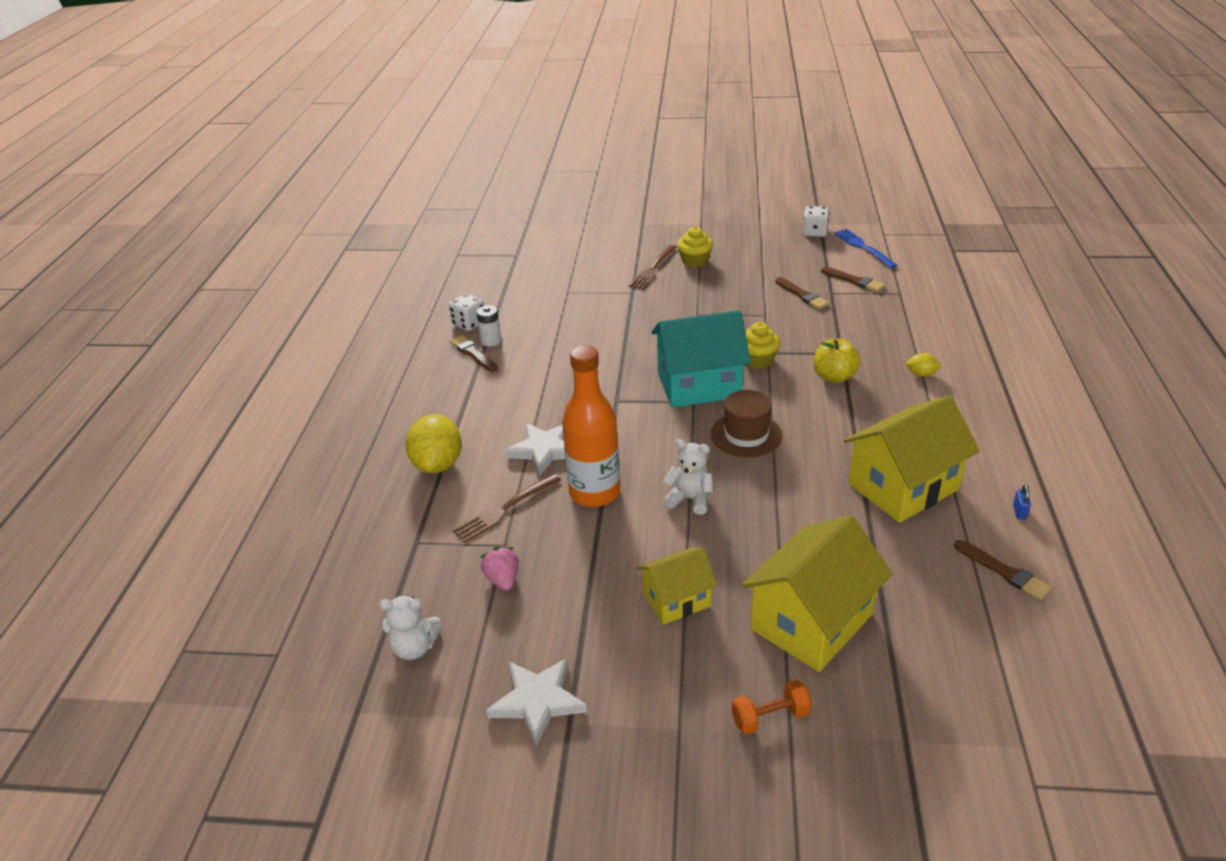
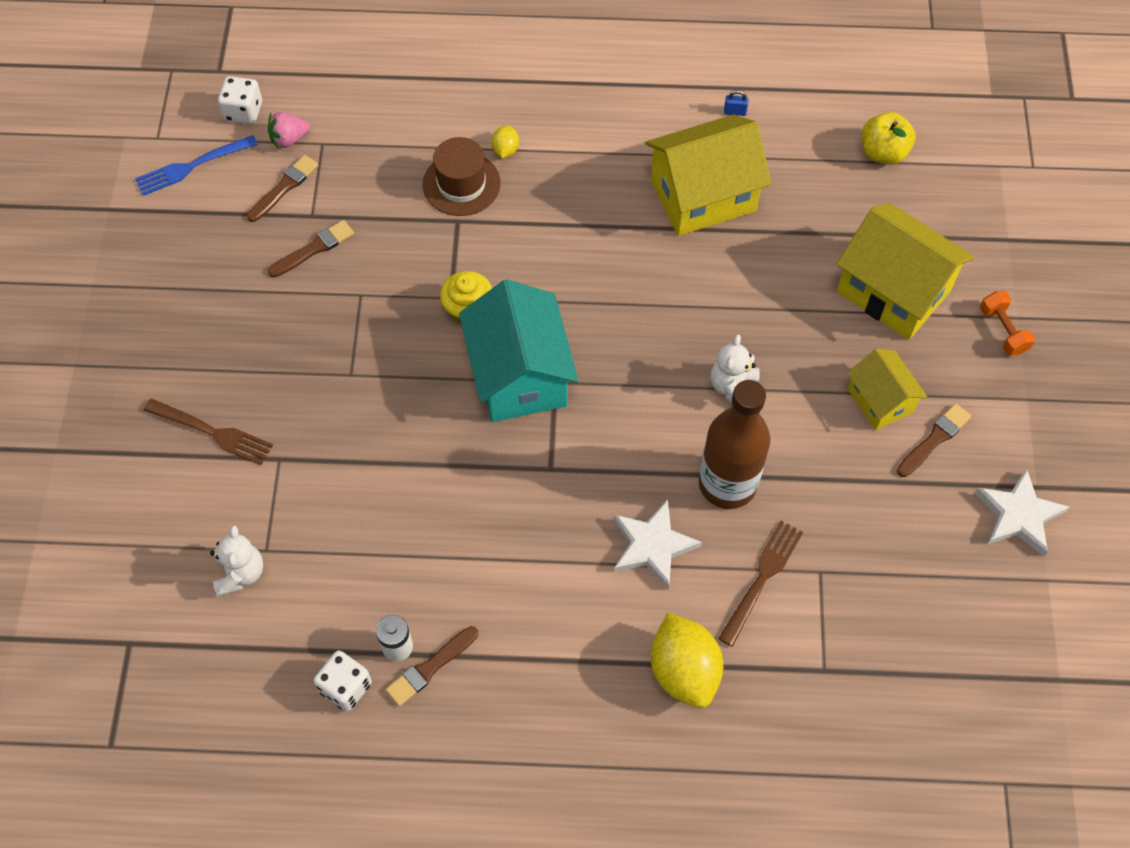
camera: 95 degrees left, 25 degrees up
white teddy bear [379,595,442,660] -> white teddy bear moved to [210,526,263,596]
yellow lemon [405,414,462,474] -> yellow lemon turned 75 degrees clockwise [651,613,723,708]
brown fork [452,474,561,543] -> brown fork turned 105 degrees counterclockwise [718,520,803,647]
pink strawberry [480,547,519,591] -> pink strawberry moved to [268,112,310,149]
orange bottle [562,345,620,507] -> brown bottle [699,380,770,509]
yellow cupcake [677,227,713,268] -> none
brown hat [711,390,782,458] -> brown hat moved to [423,137,501,216]
white dice [803,206,829,237] -> white dice moved to [218,76,262,124]
yellow apple [814,339,860,383] -> yellow apple moved to [862,112,916,165]
yellow house [844,395,980,523] -> yellow house turned 75 degrees counterclockwise [645,115,771,236]
brown brush [954,540,1052,600] -> brown brush moved to [897,403,971,477]

